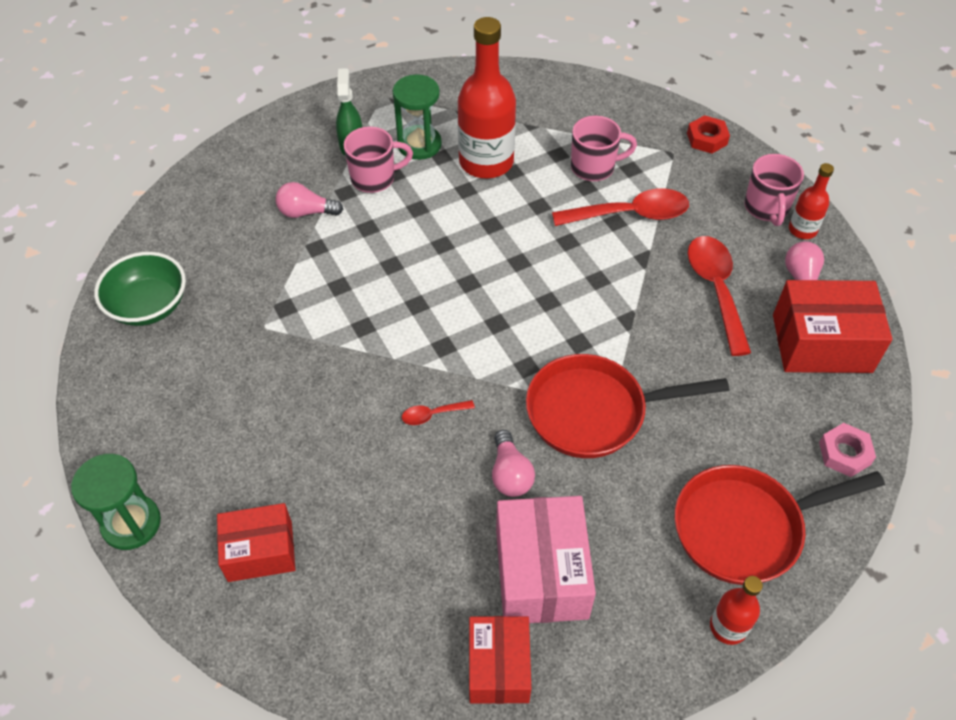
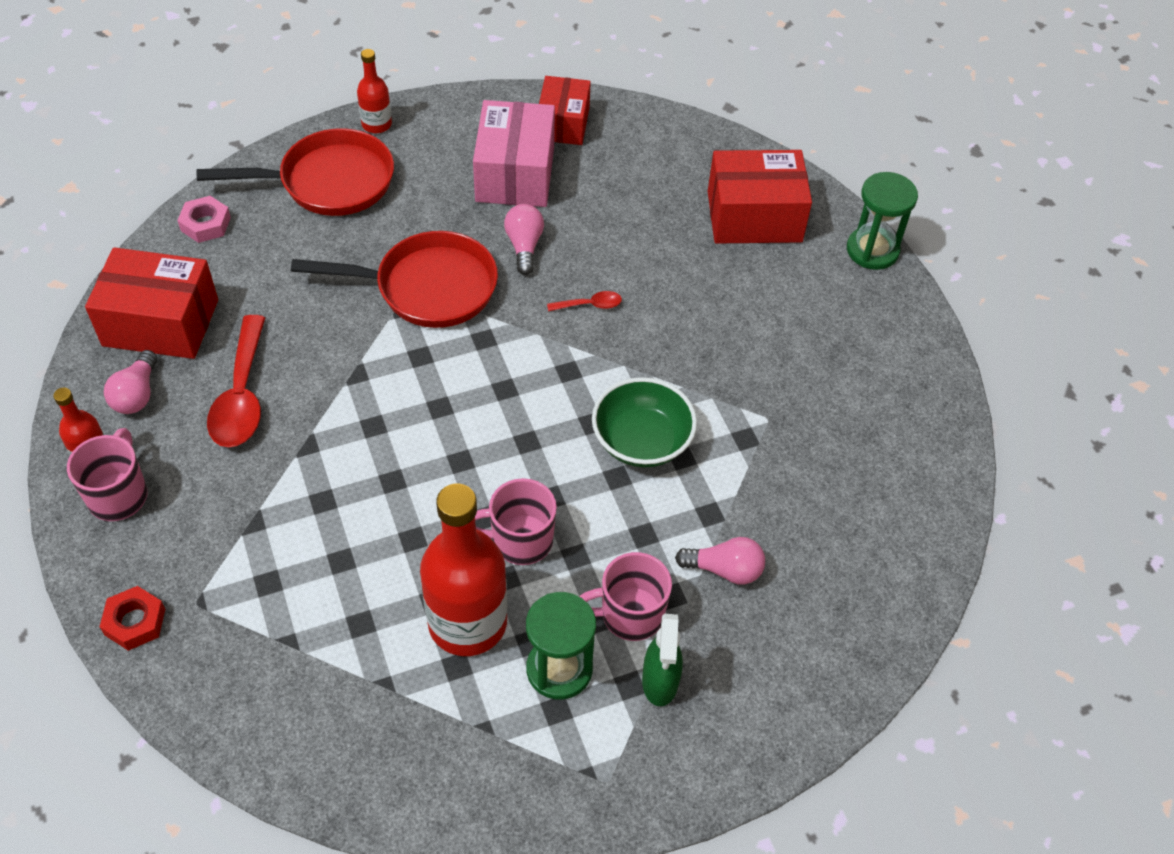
camera: 175 degrees left, 0 degrees up
green bowl [94,252,186,326] -> green bowl moved to [592,377,697,467]
red box [217,503,295,582] -> red box [708,150,812,244], size x1.51
red spoon [552,189,689,226] -> none
pink mug [571,116,637,181] -> pink mug moved to [475,478,557,565]

